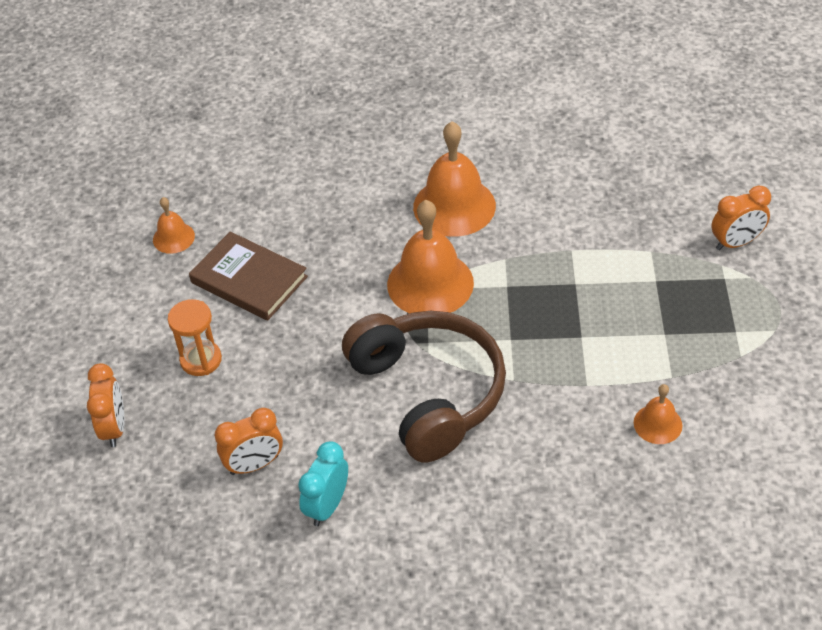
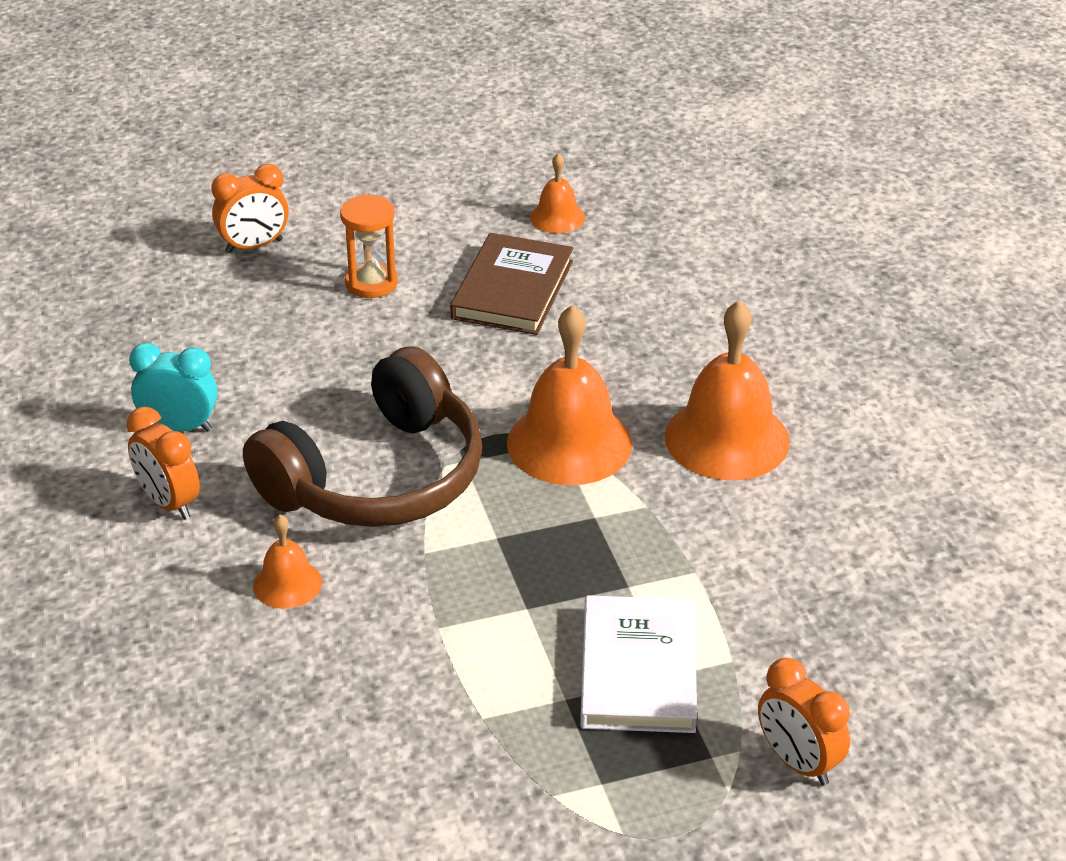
camera: 70 degrees right, 10 degrees down
orange clock [215,408,283,475] -> orange clock moved to [127,407,200,520]
orange bell [634,384,682,444] -> orange bell moved to [253,514,322,609]
none -> white book [580,595,697,733]

